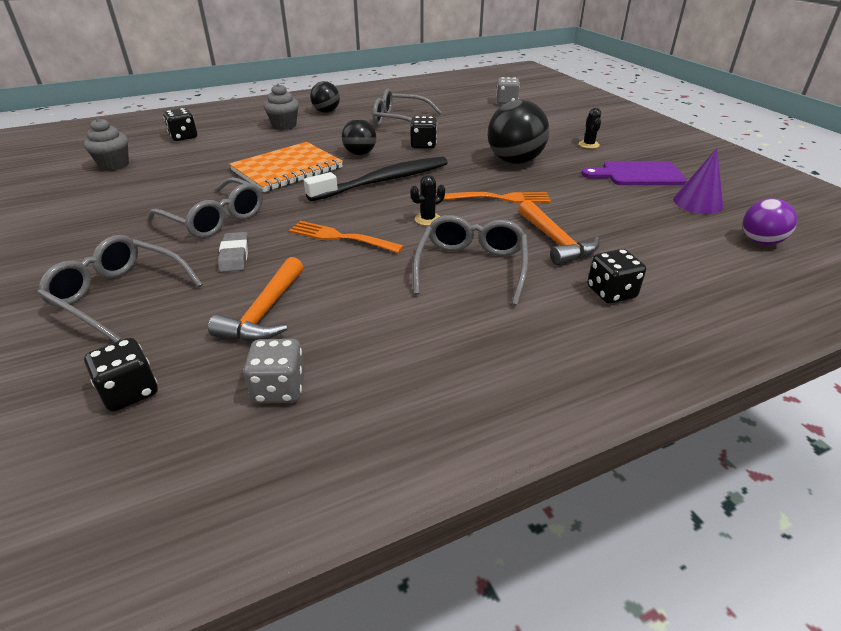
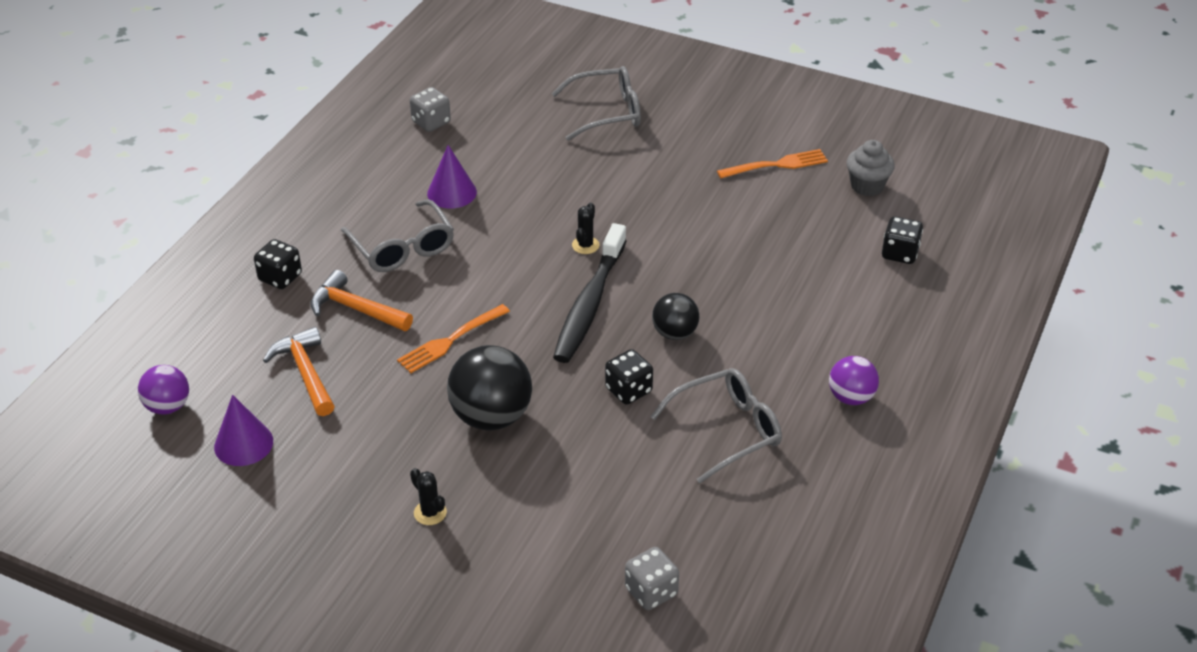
camera: 140 degrees right, 5 degrees up
black dice [84,338,158,412] -> none
grey glasses [148,177,263,238] -> none
orange hammer [208,257,303,341] -> orange hammer moved to [263,327,335,416]
grey eraser [218,232,249,272] -> none
orange notebook [229,142,343,192] -> none
grey cupcake [263,83,299,130] -> none
orange fork [289,221,404,253] -> orange fork moved to [717,149,828,178]
black ball [310,81,340,113] -> purple ball [829,356,879,405]
black cactus [410,175,445,226] -> black cactus moved to [572,203,600,254]
purple cutting board [581,161,687,185] -> none
none -> purple cone [427,145,477,209]

